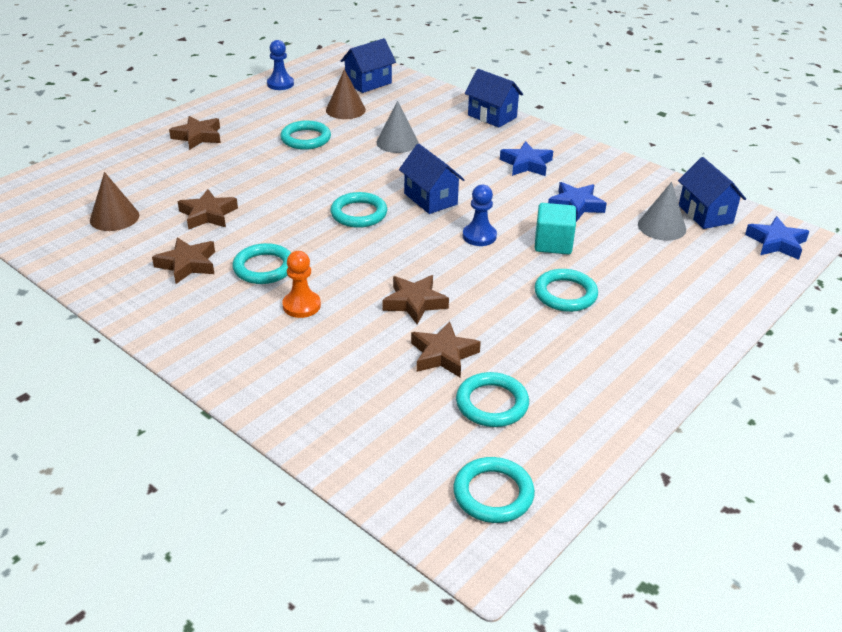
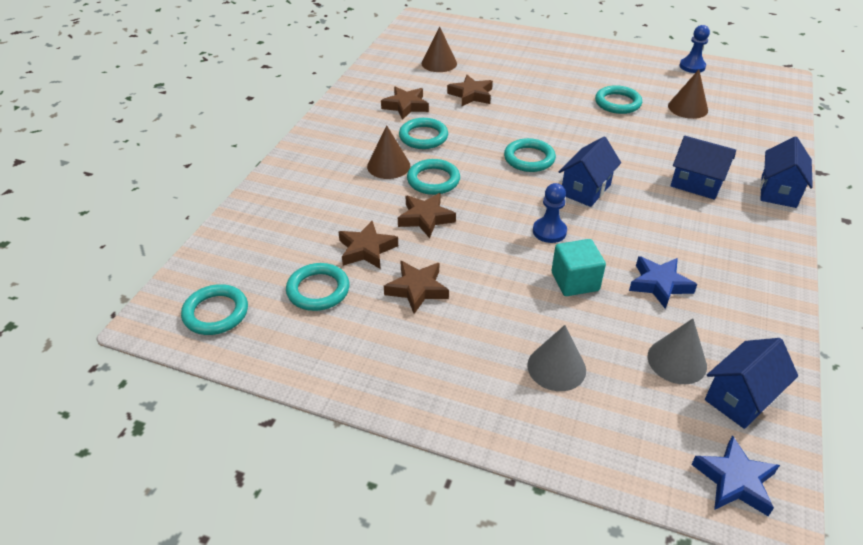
camera: 70 degrees right, 5 degrees up
brown star [169,116,221,150] -> brown star moved to [384,260,449,314]
orange pawn [282,251,321,318] -> brown cone [367,125,410,179]
blue house [341,38,396,93] -> blue house moved to [671,136,736,200]
grey cone [377,100,419,153] -> grey cone moved to [527,325,586,391]
blue star [500,141,553,176] -> none
turquoise ring [534,269,598,312] -> turquoise ring moved to [407,159,460,195]

